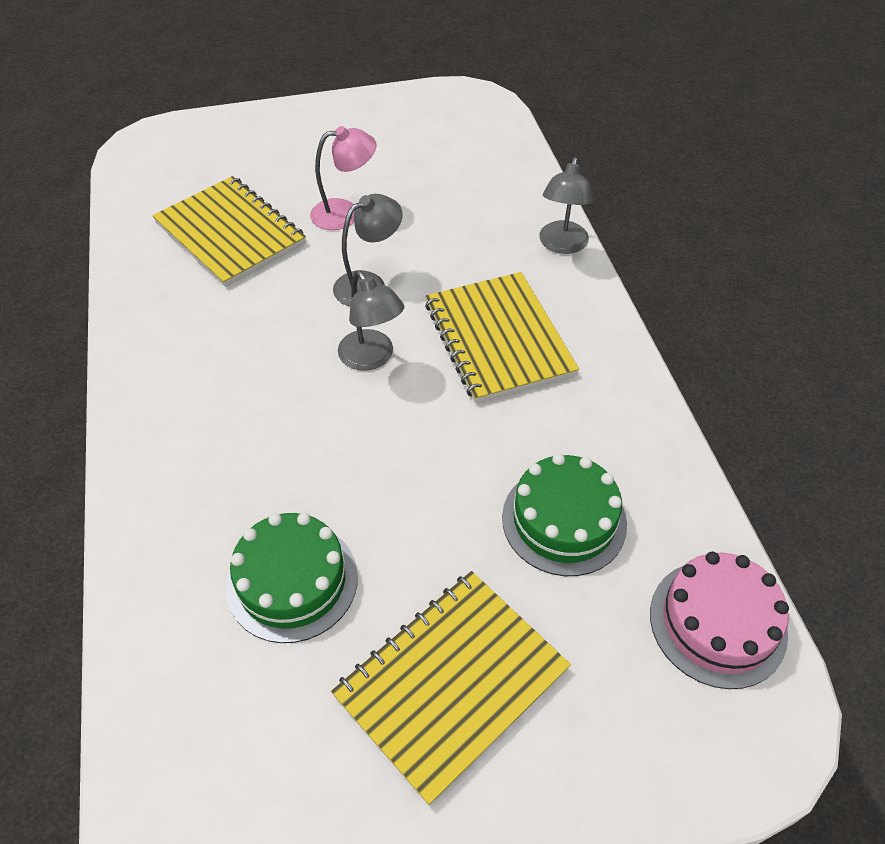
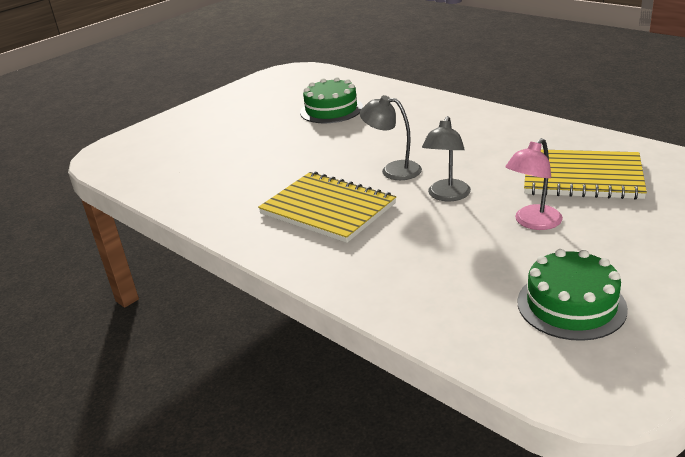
camera: 150 degrees right, 20 degrees down
yellow notebook [331,571,571,806] -> none
green cake [502,453,627,576] -> green cake moved to [518,249,628,341]
grey lamp [539,157,593,254] -> none
pink cake [650,552,789,689] -> none

